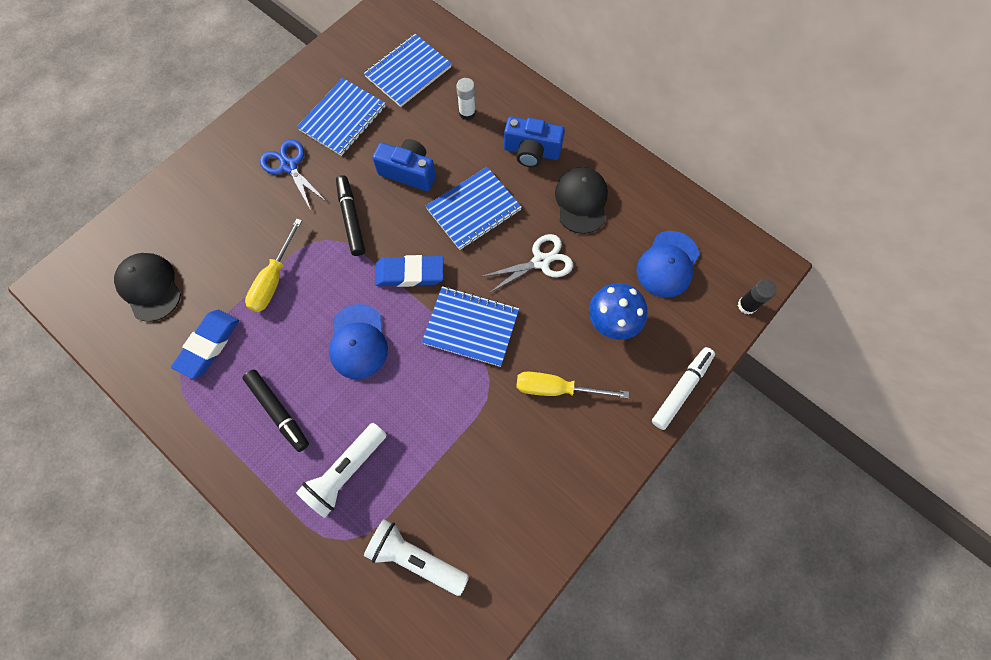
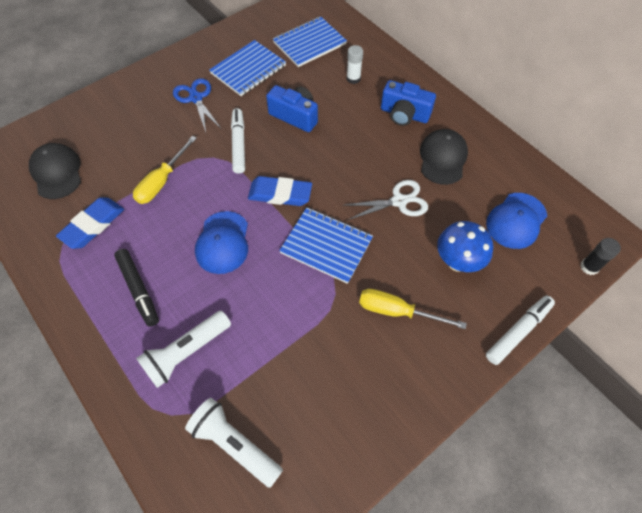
camera: 10 degrees right, 10 degrees down
black marker [336,175,365,256] -> white marker [231,108,245,174]
blue notebook [426,167,522,250] -> none

